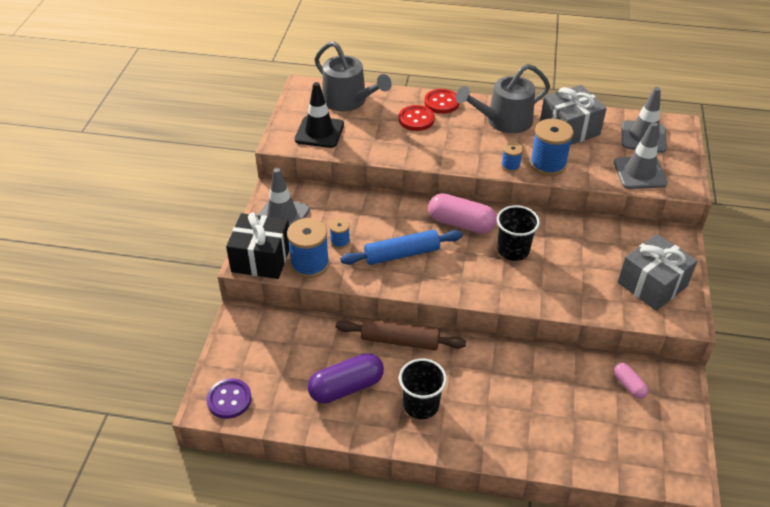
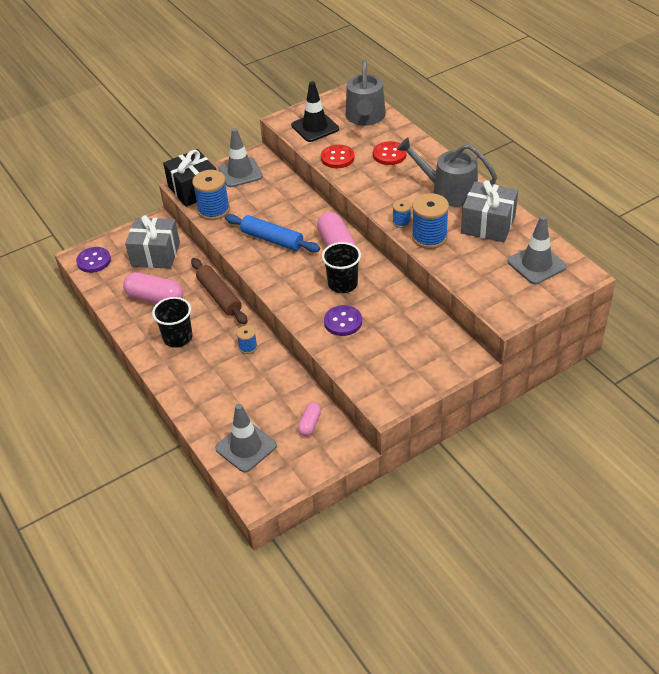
camera: 50 degrees right, 0 degrees up
purple capsule [308,353,384,403] -> pink capsule [123,272,183,304]
blue spool [329,218,350,249] -> blue spool moved to [237,325,257,354]
red button [424,89,459,114] -> red button moved to [321,145,355,168]
grey traffic cone [614,122,668,189] -> grey traffic cone moved to [215,404,277,473]
grey gift [618,234,697,311] -> grey gift moved to [125,215,180,269]
none -> purple button [324,305,362,336]

